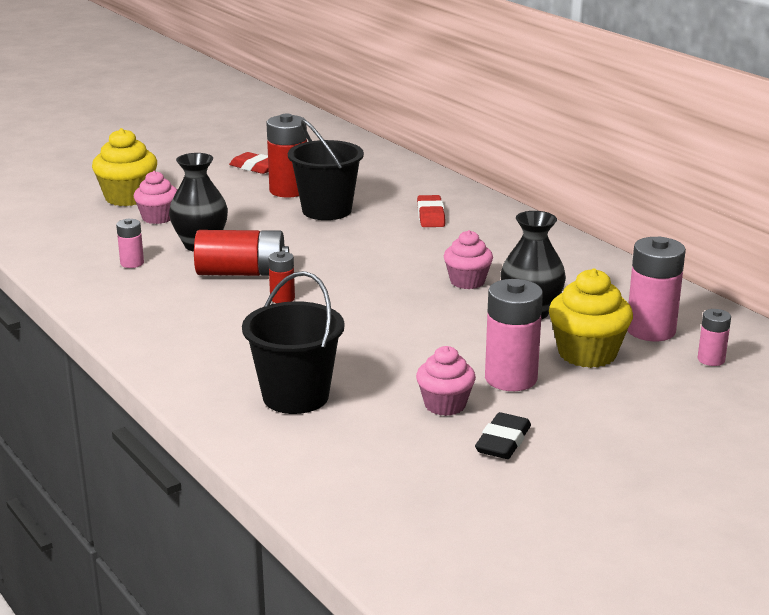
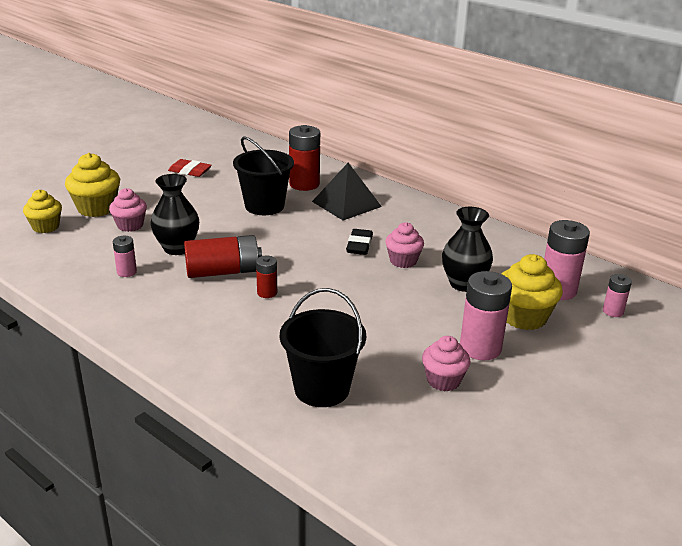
camera: 15 degrees left, 5 degrees up
red battery [266,113,307,198] -> red battery moved to [289,125,320,191]
red eraser [417,195,445,227] -> black pyramid [312,163,382,220]
black eraser [475,412,531,459] -> black eraser moved to [346,229,373,255]
none -> yellow cupcake [23,189,62,233]

